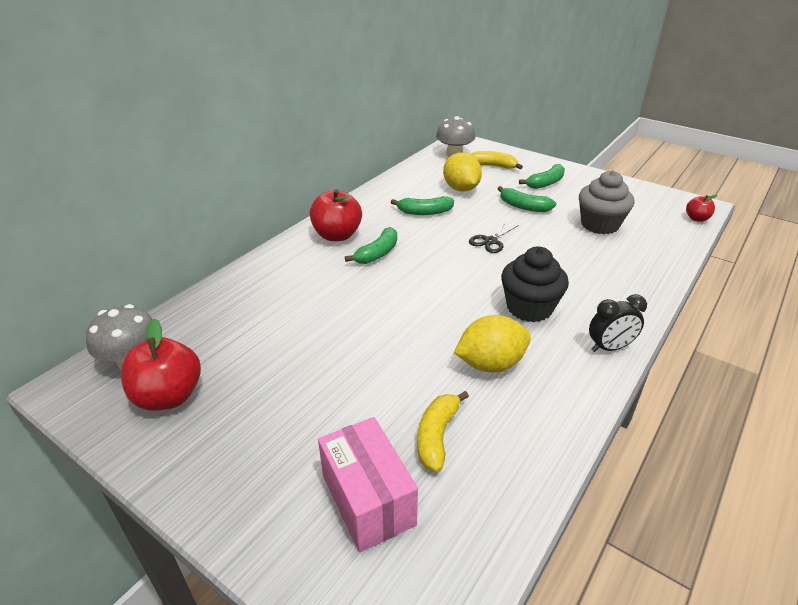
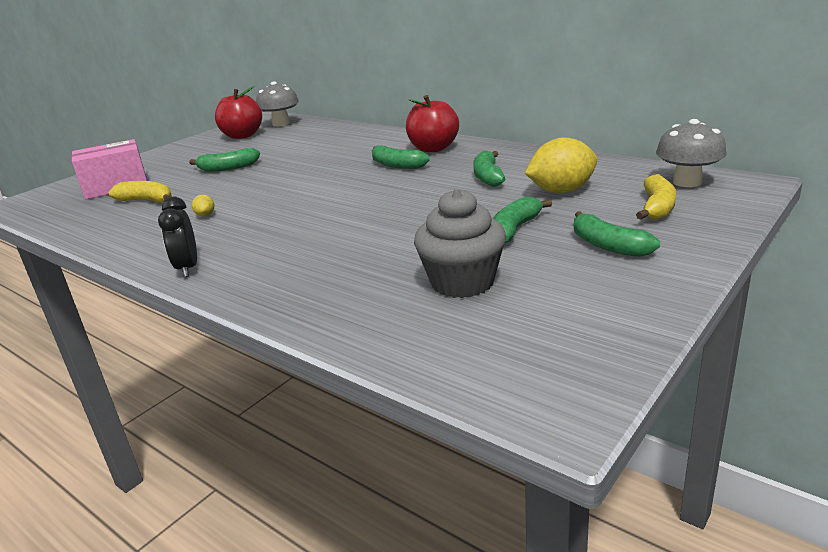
camera: 95 degrees right, 10 degrees down
yellow lemon [454,315,531,372] -> yellow lemon [192,195,214,217], size x0.42
black scissors [469,221,519,253] -> none
black cupcake [501,246,569,322] -> none
red apple [686,195,717,222] -> none
none -> green banana [189,148,260,172]

